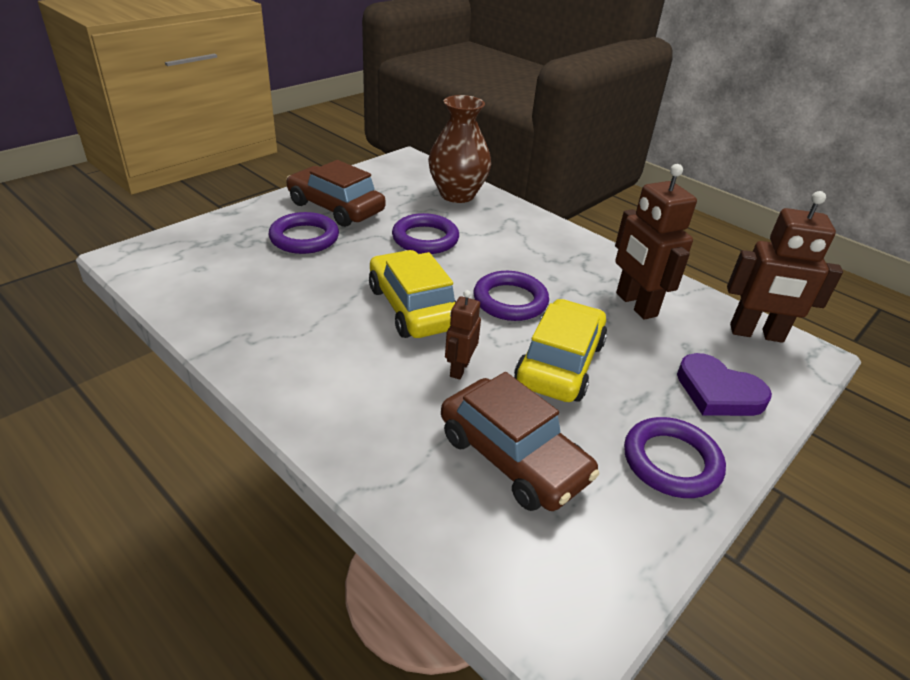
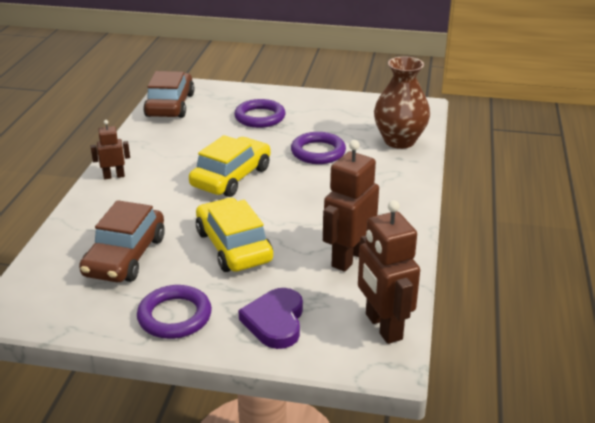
camera: 60 degrees right, 5 degrees down
brown car [286,160,385,227] -> brown car moved to [143,71,195,118]
brown robot [445,290,481,379] -> brown robot moved to [91,120,130,179]
purple ring [474,271,549,321] -> none
yellow car [514,299,607,402] -> yellow car turned 105 degrees counterclockwise [196,198,273,272]

